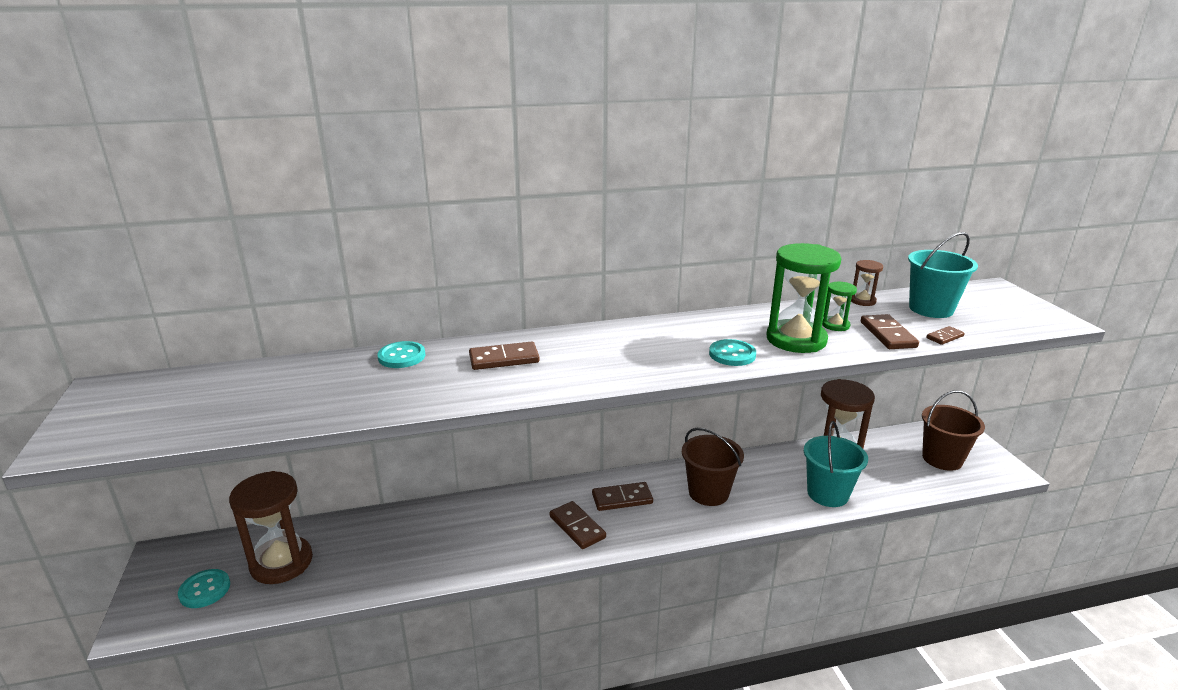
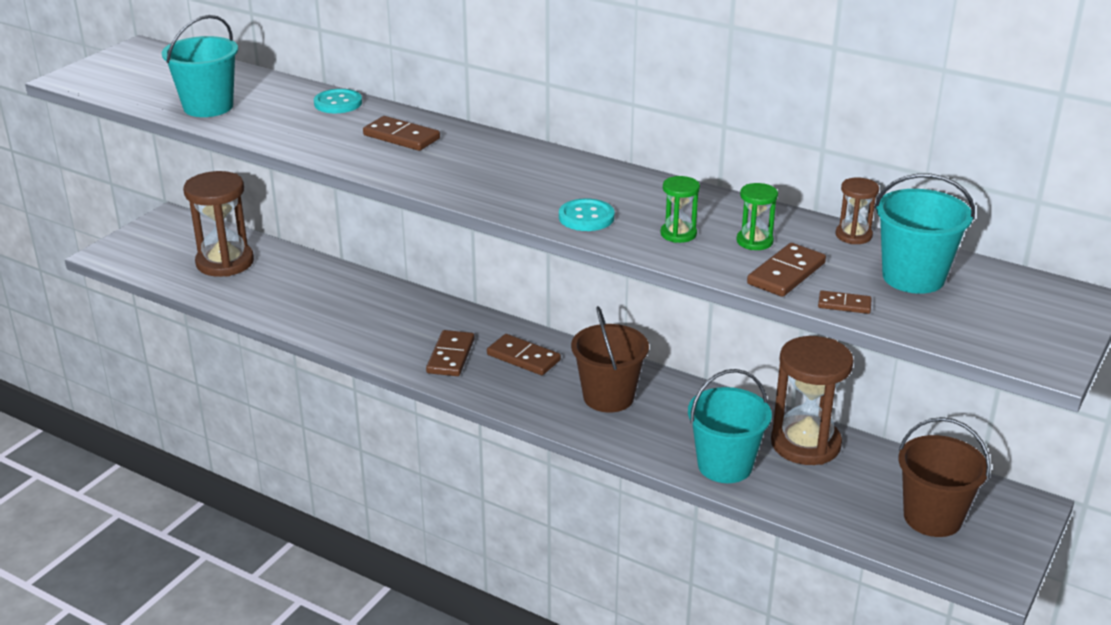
camera: 45 degrees right, 5 degrees up
turquoise button [178,569,230,608] -> none
green hourglass [767,243,841,353] -> green hourglass [660,176,700,243], size x0.48
none -> turquoise bucket [162,15,238,117]

